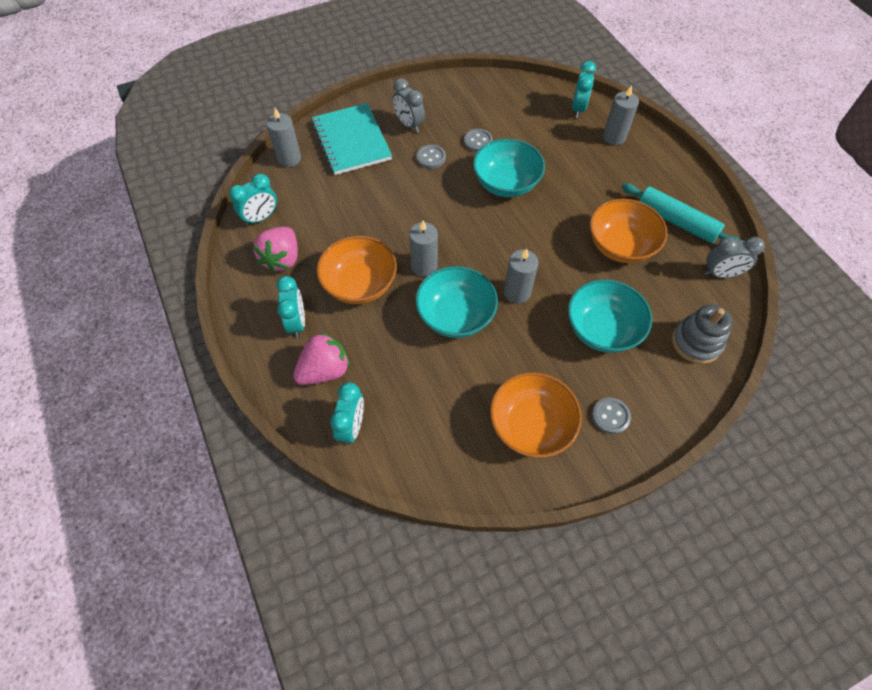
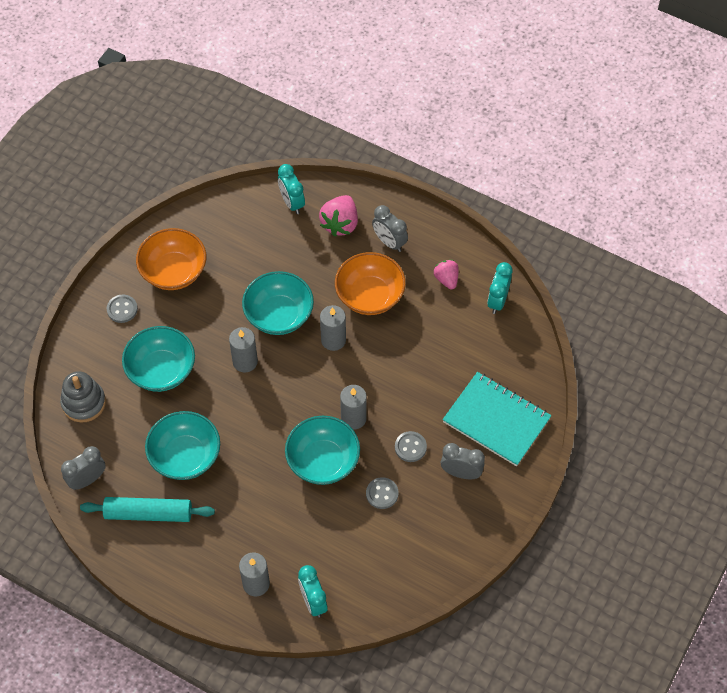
camera: 145 degrees right, 0 degrees up
pink strawberry [253,227,298,273] -> pink strawberry [434,260,459,289], size x0.64
grey candle [266,108,301,167] -> grey candle moved to [340,385,367,430]
turquoise clock [276,276,305,338] -> grey clock [372,205,408,252]
orange bowl [590,199,668,263] -> turquoise bowl [145,411,220,480]

